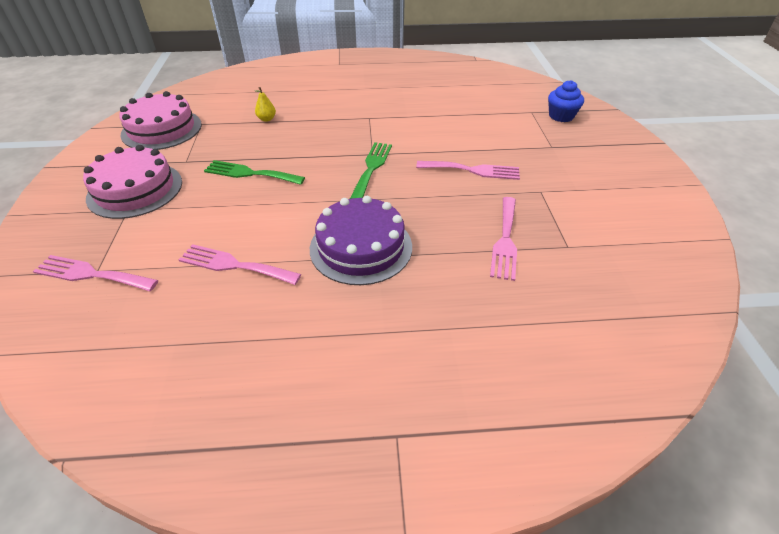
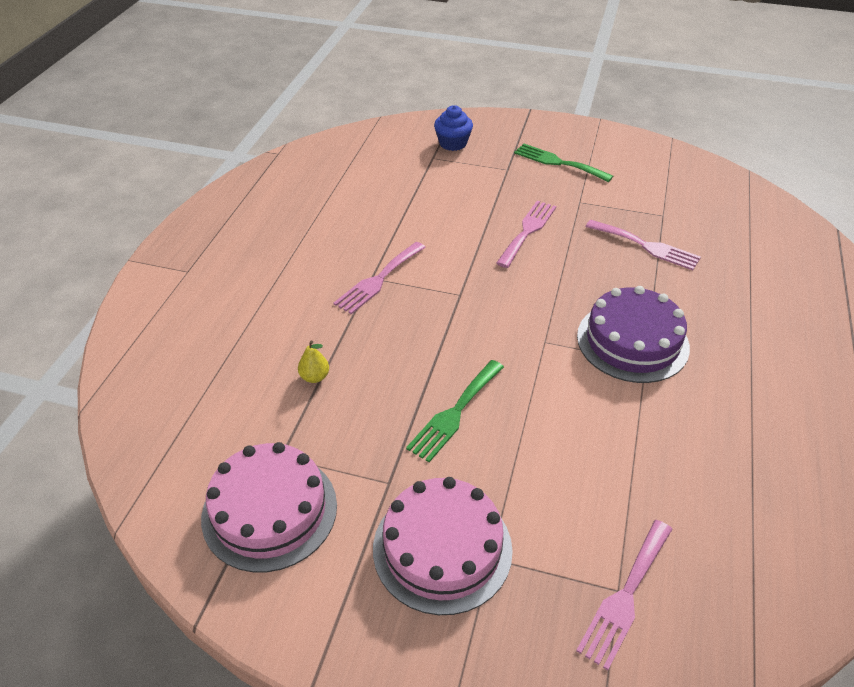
camera: 70 degrees left, 0 degrees up
pink fork [179,244,301,285] -> pink fork moved to [333,242,426,314]
green fork [350,142,392,199] -> green fork moved to [514,143,613,182]

